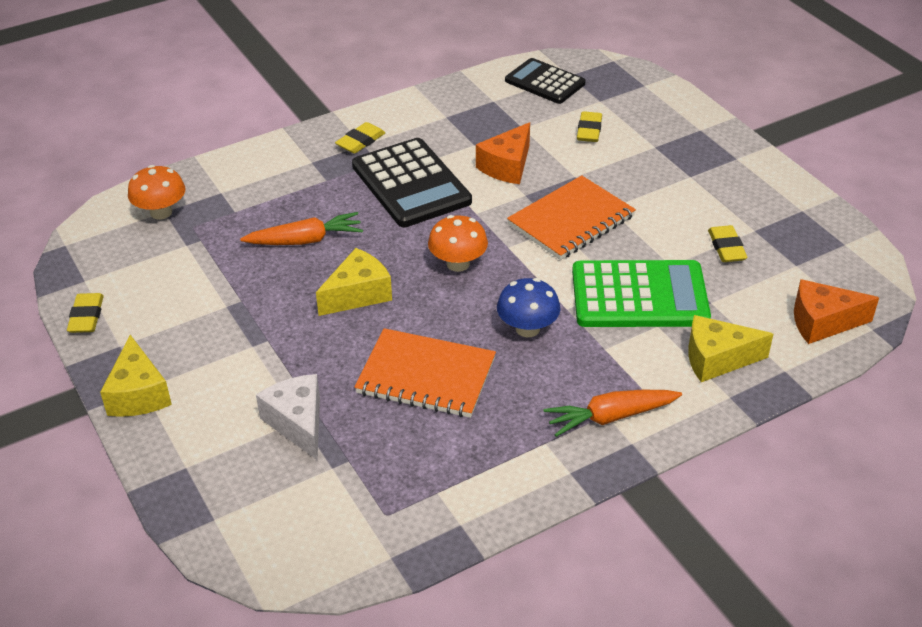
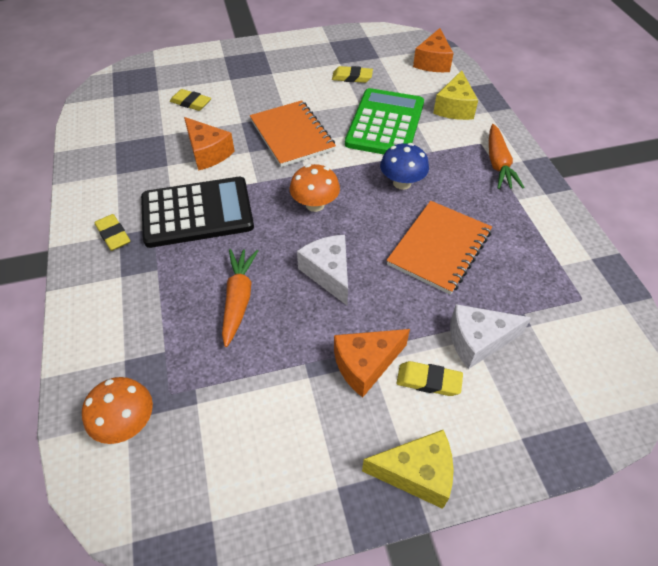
camera: 75 degrees left, 10 degrees up
yellow eraser [67,293,104,333] -> yellow eraser moved to [397,361,463,396]
yellow cheese [316,248,392,316] -> white cheese [297,235,348,305]
black calculator [505,58,586,104] -> none
none -> orange cheese [334,329,410,398]

